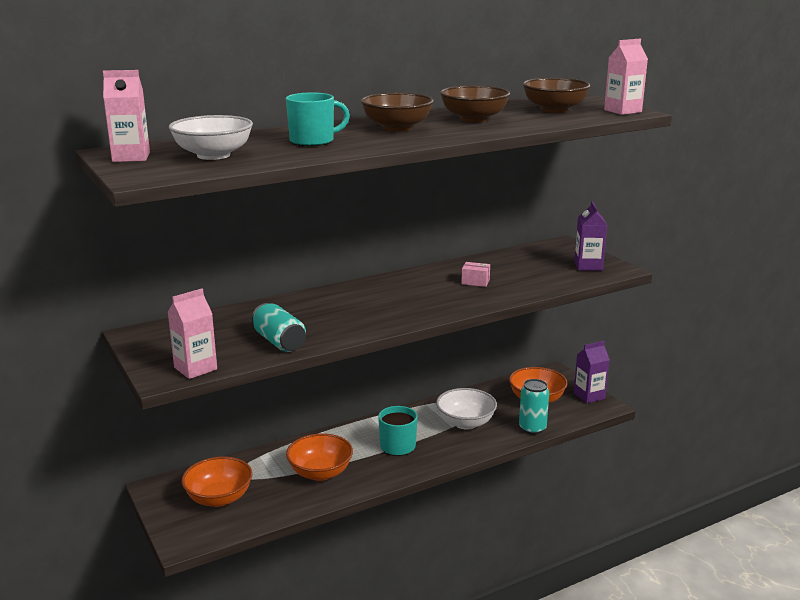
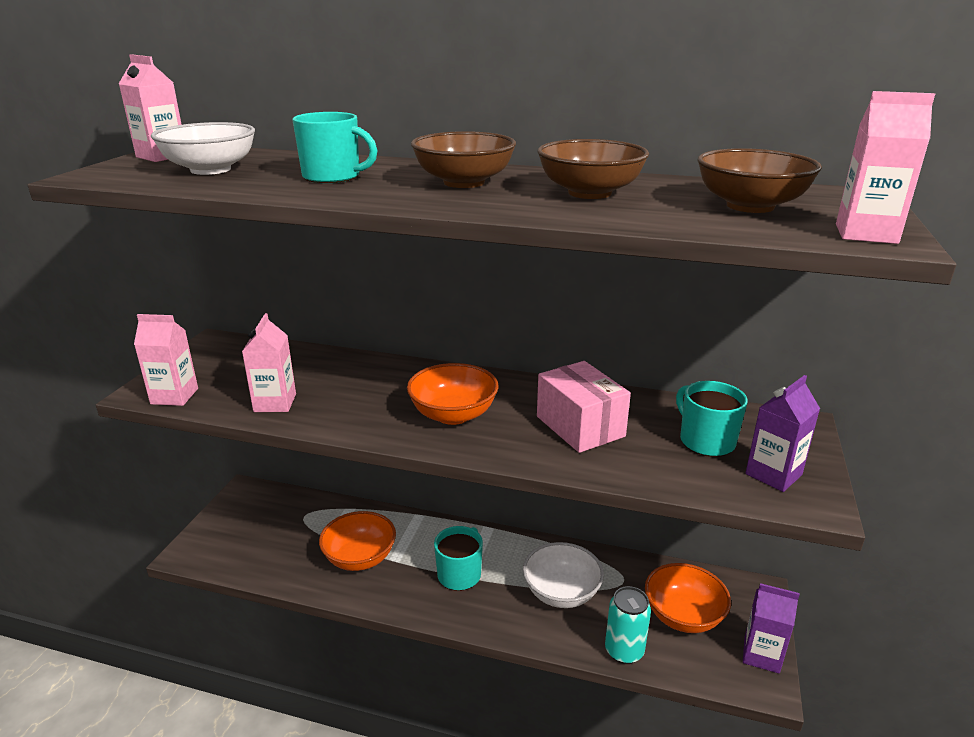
camera: 45 degrees right, 5 degrees up
orange bowl [182,457,252,507] -> orange bowl moved to [407,363,498,425]
turquoise can [252,303,306,352] -> pink carton [242,313,296,412]
pink box [461,262,490,287] -> pink box [537,361,631,453], size x2.07
none -> turquoise mug [676,381,748,457]

